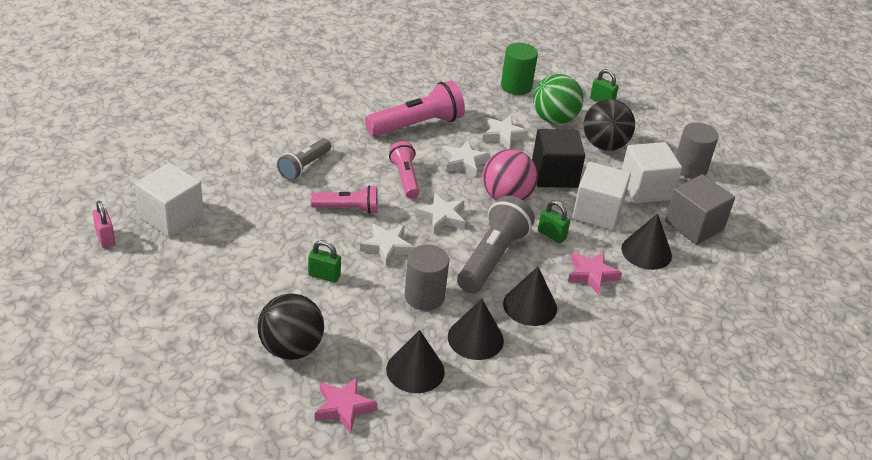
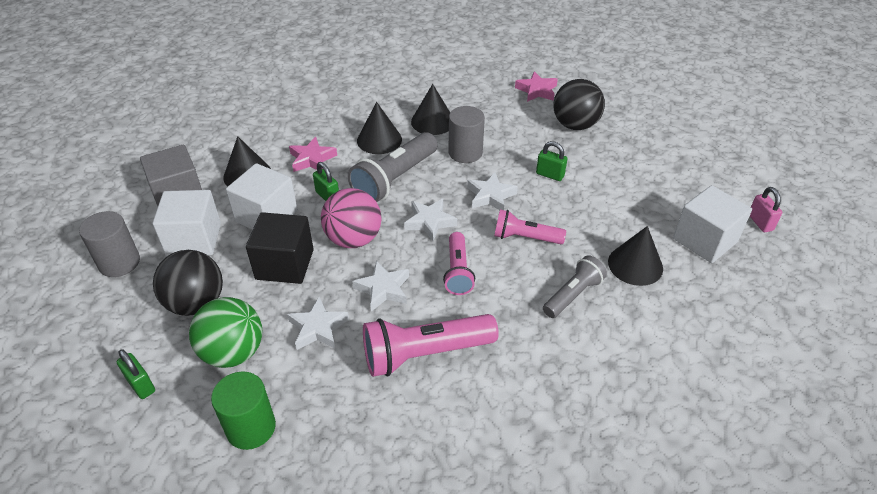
camera: 165 degrees left, 5 degrees up
black cone [386,330,445,393] -> black cone moved to [608,226,663,286]

